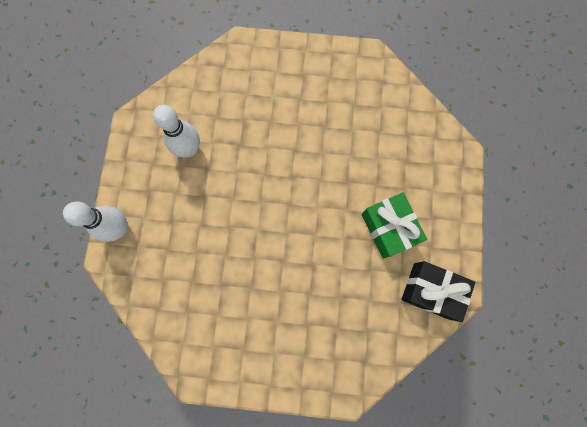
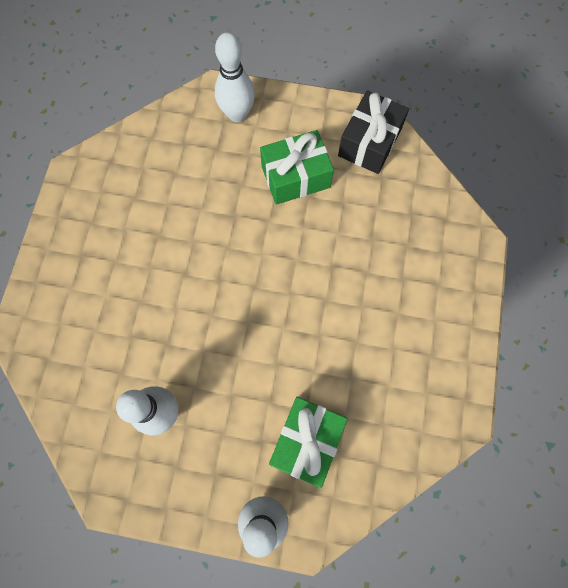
camera: 85 degrees left, 5 degrees down
none -> white bowling pin [215,32,255,122]
none -> green gift [269,397,348,488]

